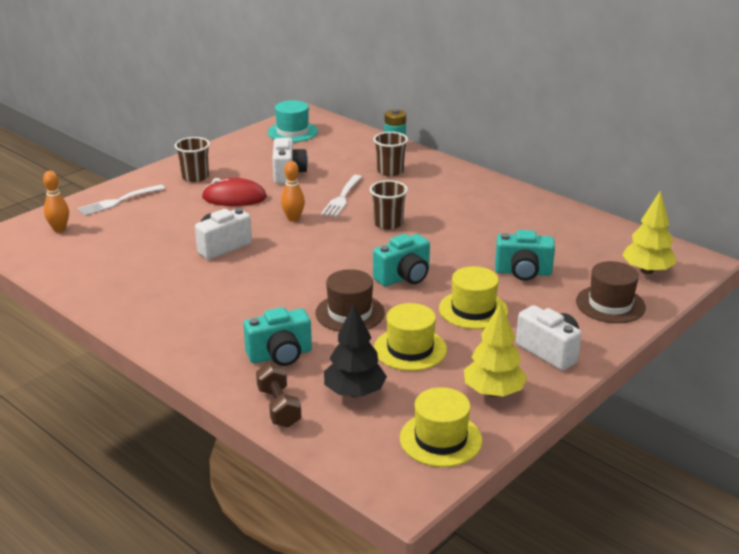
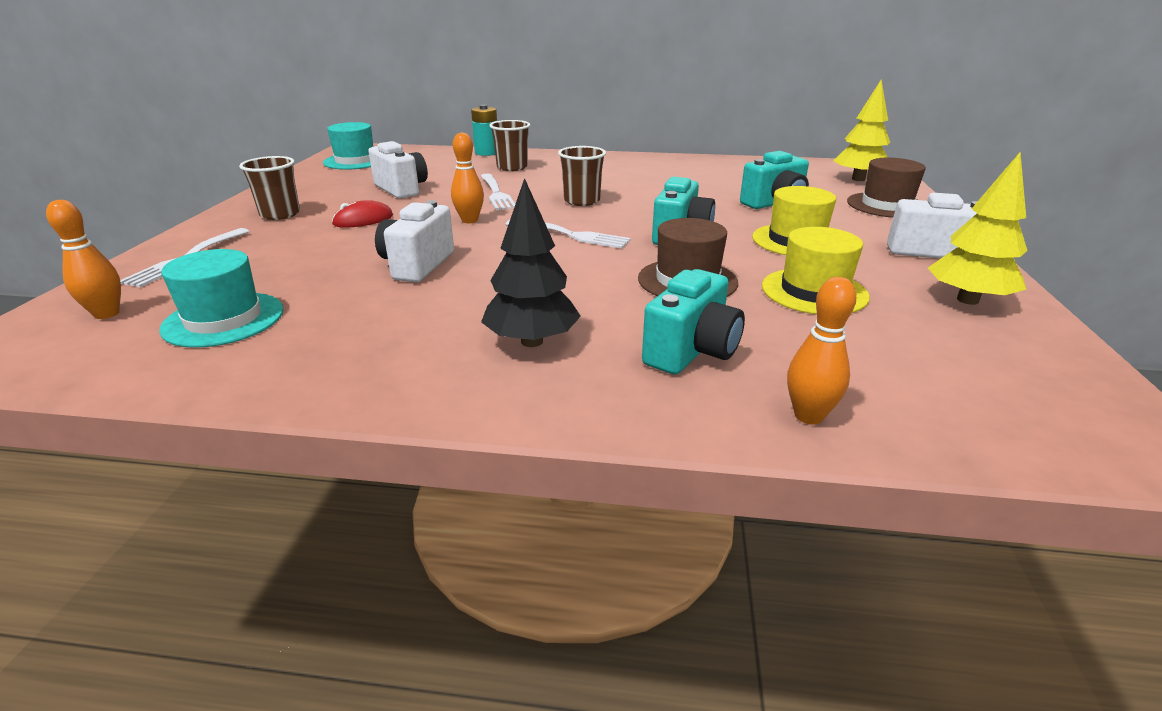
camera: 35 degrees left, 0 degrees up
red mouse [202,178,267,206] -> red mouse [332,201,393,228], size x0.67
brown dumbbell [256,363,302,428] -> orange bowling pin [787,277,856,425]
black tree [324,303,387,397] -> black tree moved to [481,178,581,347]
yellow hat [400,387,482,467] -> none
none -> turquoise hat [159,249,284,348]
none -> white fork [505,220,631,249]

